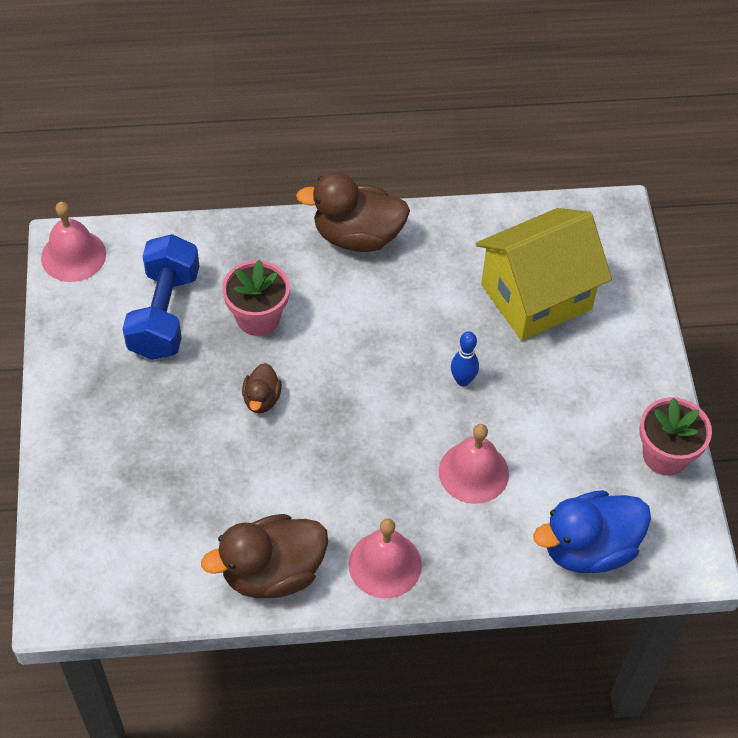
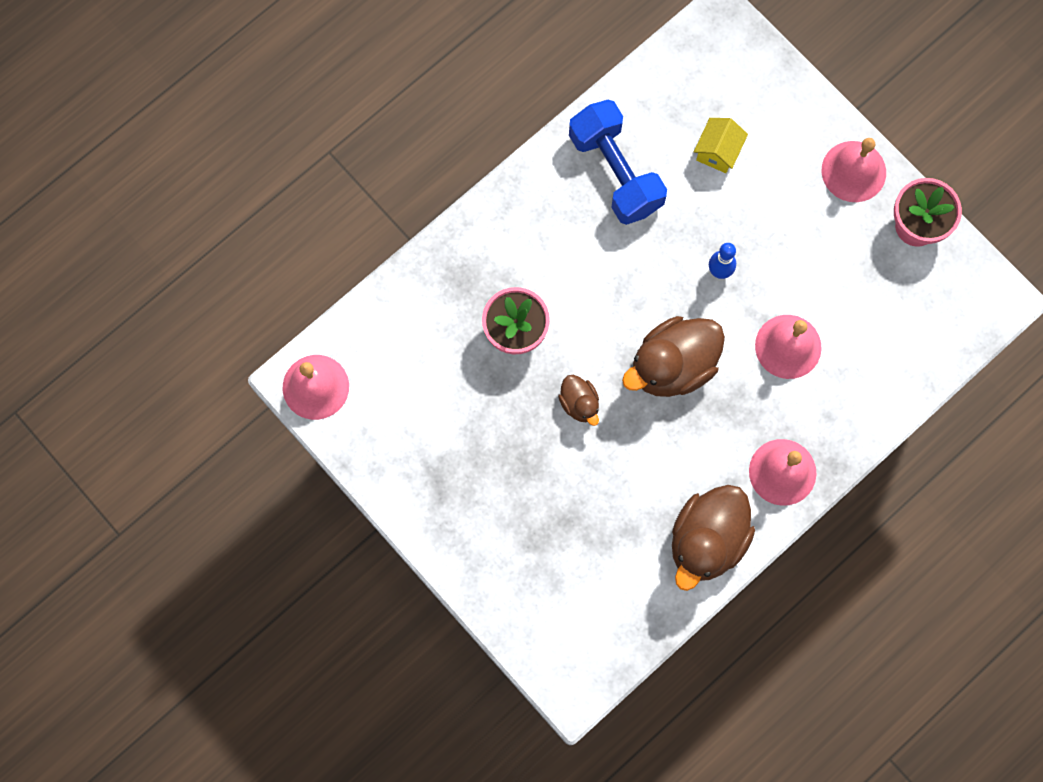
camera: 35 degrees left, 20 degrees up
blue dumbbell [122,234,199,360] -> blue dumbbell moved to [569,100,667,225]
brown duck [296,172,410,252] -> brown duck moved to [622,316,725,397]
yellow house [476,208,612,341] -> yellow house [694,118,748,173], size x0.42
blue duck [533,490,651,573] -> none
none -> pink bell [822,138,886,202]

